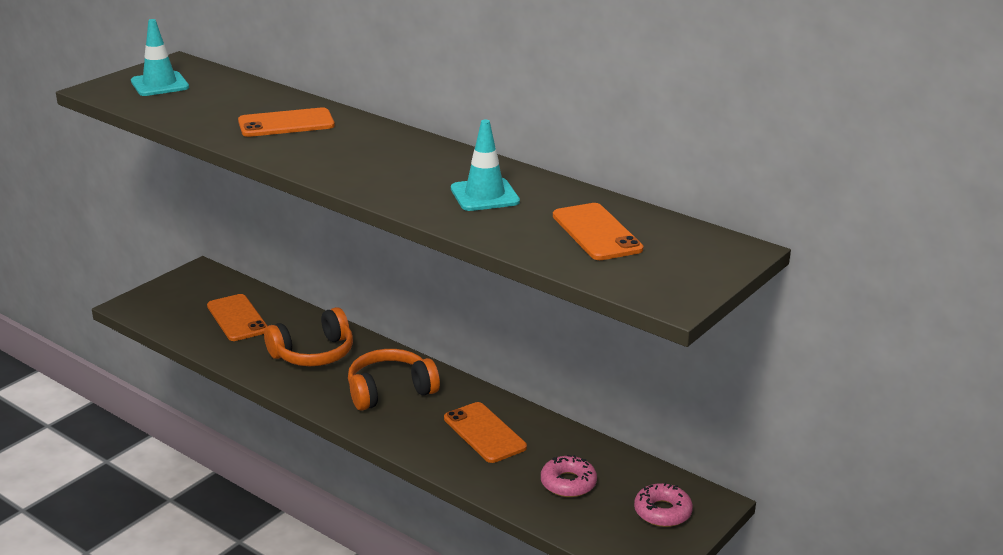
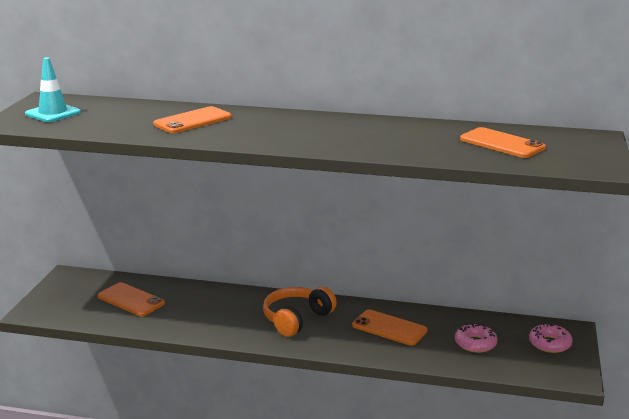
camera: 25 degrees left, 5 degrees down
orange headphones [264,307,353,366] -> none
turquoise traffic cone [451,120,520,211] -> none

